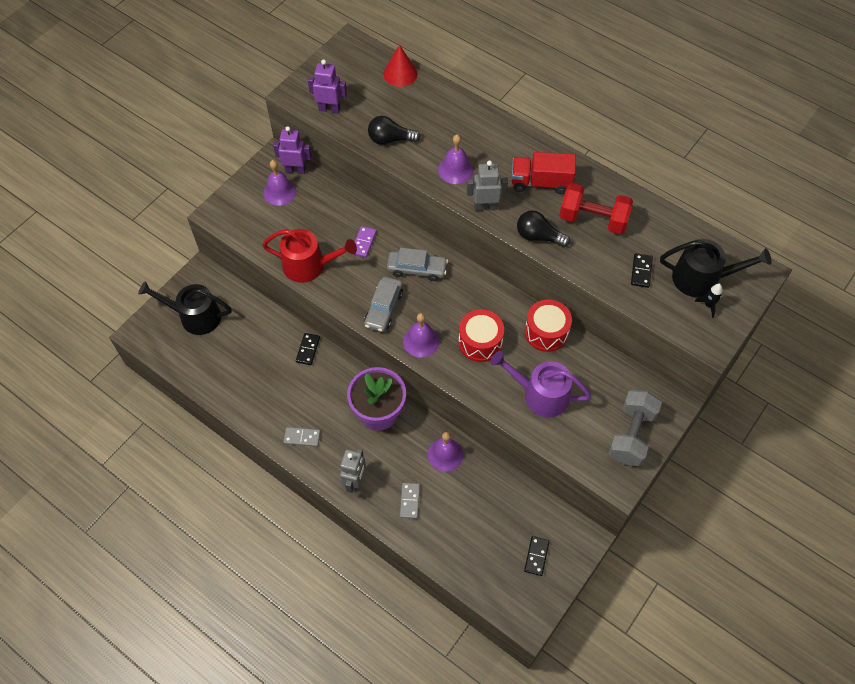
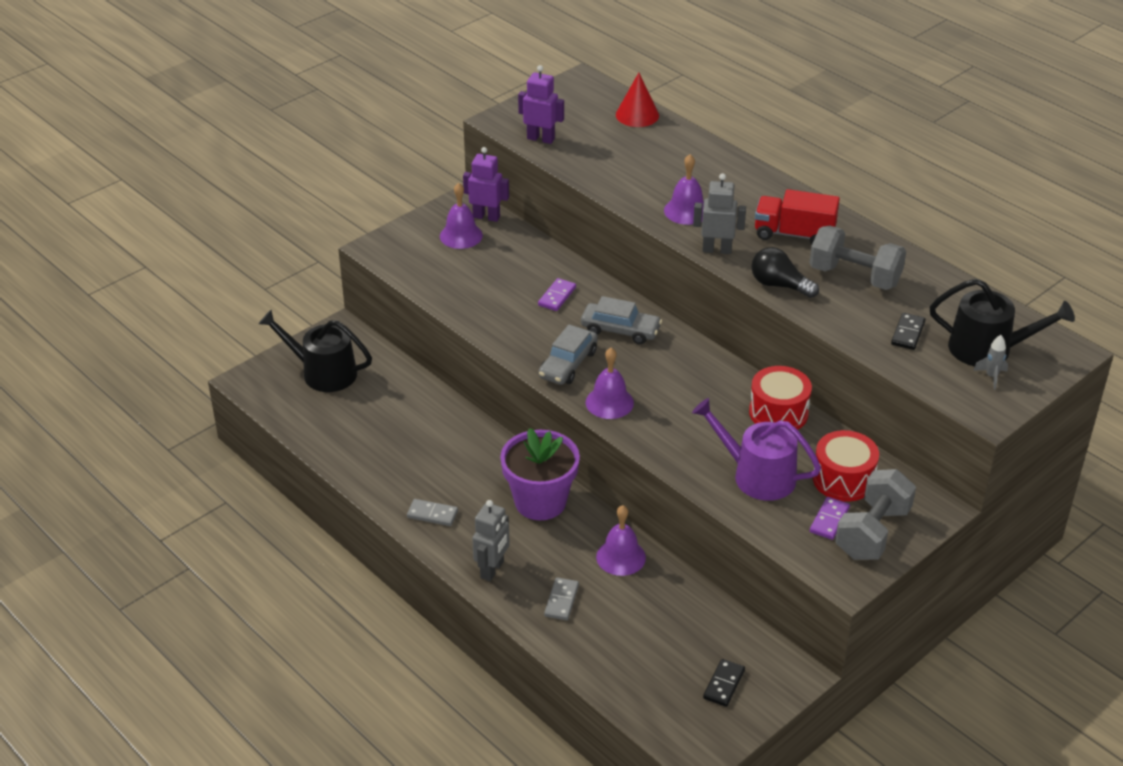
camera: 10 degrees right, 20 degrees down
red watering can [262,229,357,283] -> none
black domino [296,333,320,365] -> none
black light bulb [368,116,421,145] -> none
red drum [458,309,504,362] -> red drum moved to [813,430,879,502]
red dumbbell [559,183,633,234] -> grey dumbbell [809,225,906,290]
black rocket [695,284,722,318] -> grey rocket [973,335,1008,390]
none -> purple domino [810,497,850,540]

